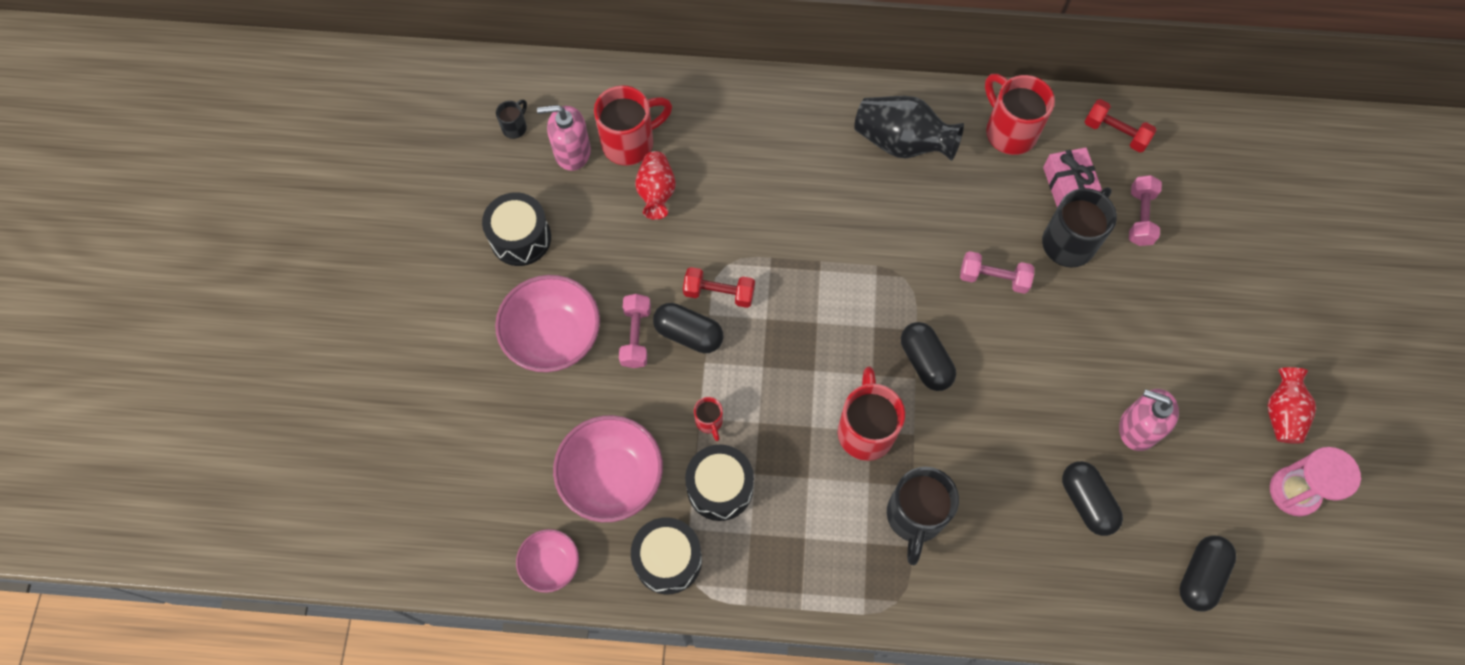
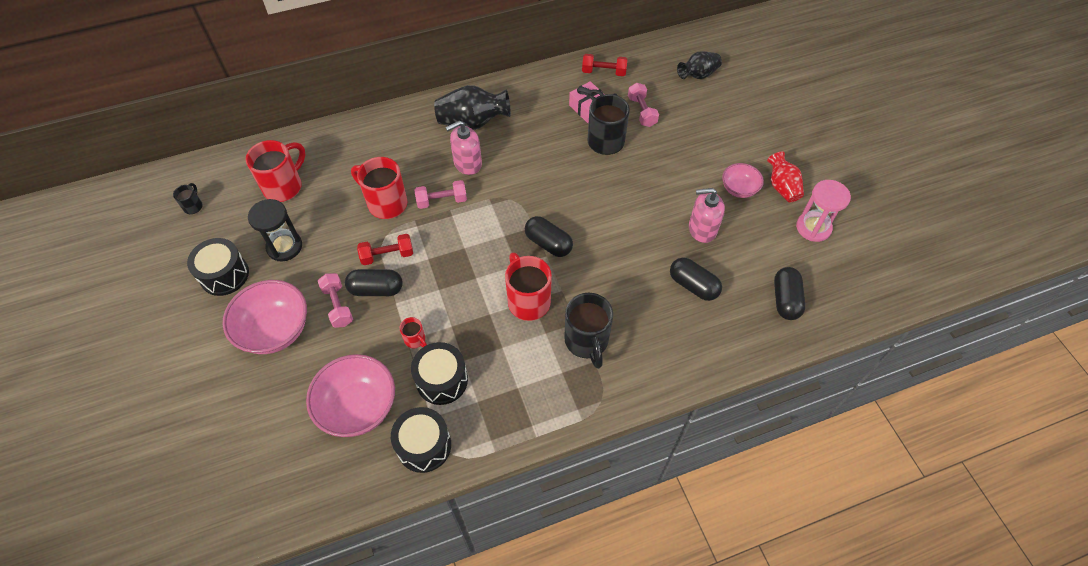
camera: 25 degrees left, 10 degrees down
pink bowl [516,529,579,593] -> pink bowl moved to [722,163,764,198]
pink soap dispenser [537,105,591,171] -> pink soap dispenser moved to [445,120,482,175]
red vase [635,151,676,220] -> none
pink dumbbell [960,251,1034,294] -> pink dumbbell moved to [415,180,467,209]
red mug [985,74,1055,155] -> red mug moved to [351,157,407,219]
none -> black hourglass [248,199,302,261]
none -> black vase [677,51,722,79]

